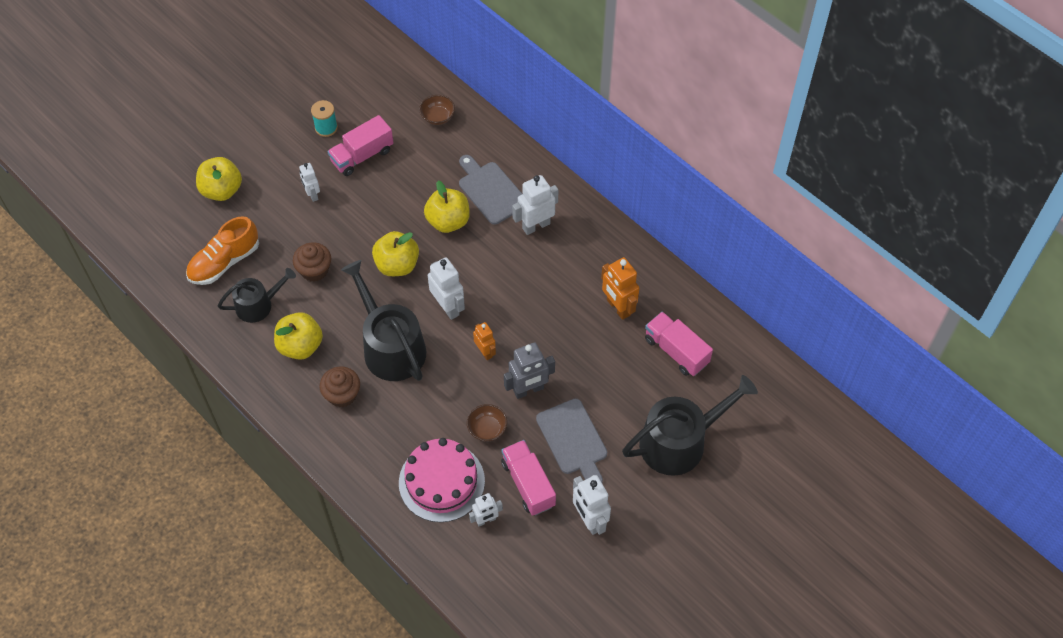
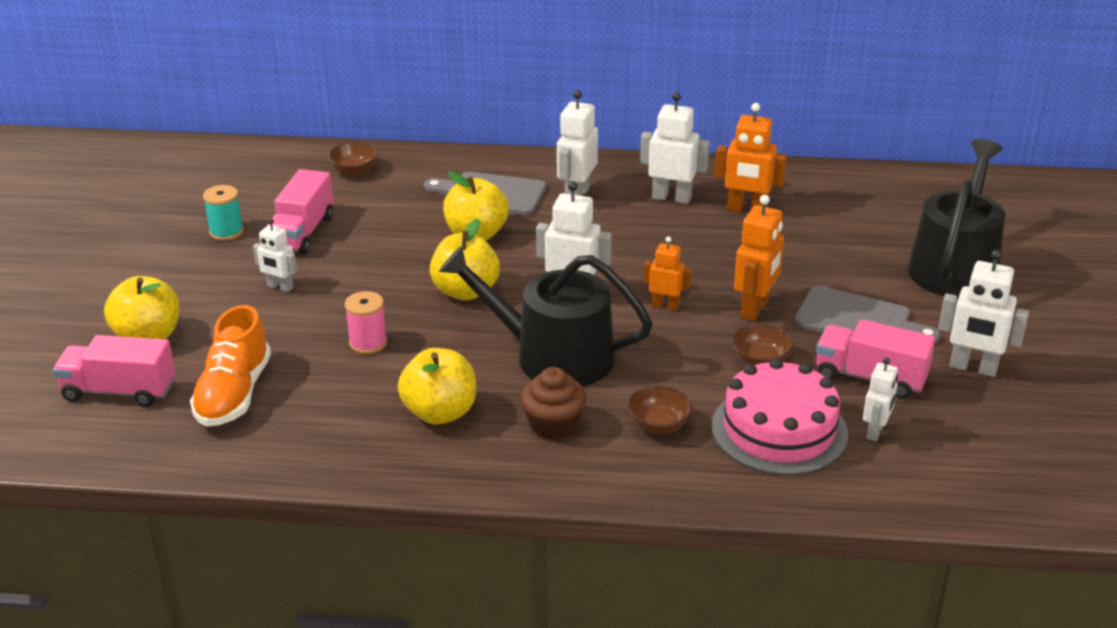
camera: 40 degrees left, 25 degrees down
black watering can [218,268,296,323] -> none
brown cupcake [293,242,331,282] -> pink spool [345,291,387,354]
grey robot [504,343,555,399] -> orange robot [734,195,784,321]
pink truck [645,312,713,376] -> pink truck moved to [53,335,175,407]
none -> brown bowl [627,386,692,434]
none -> white robot [640,92,710,204]

